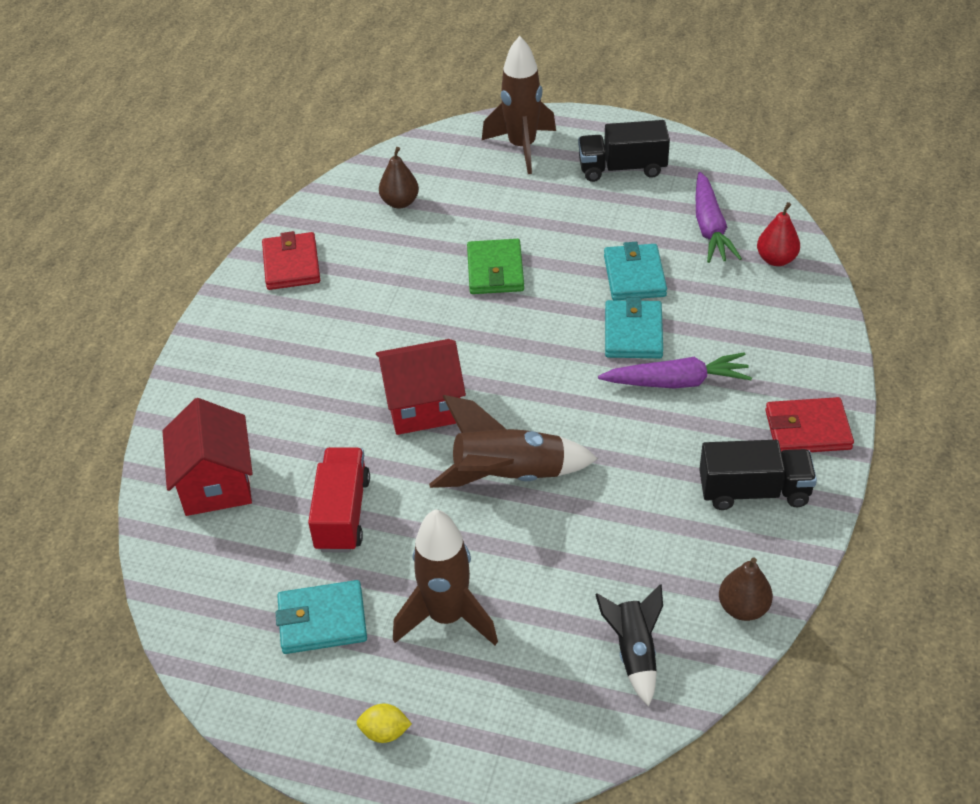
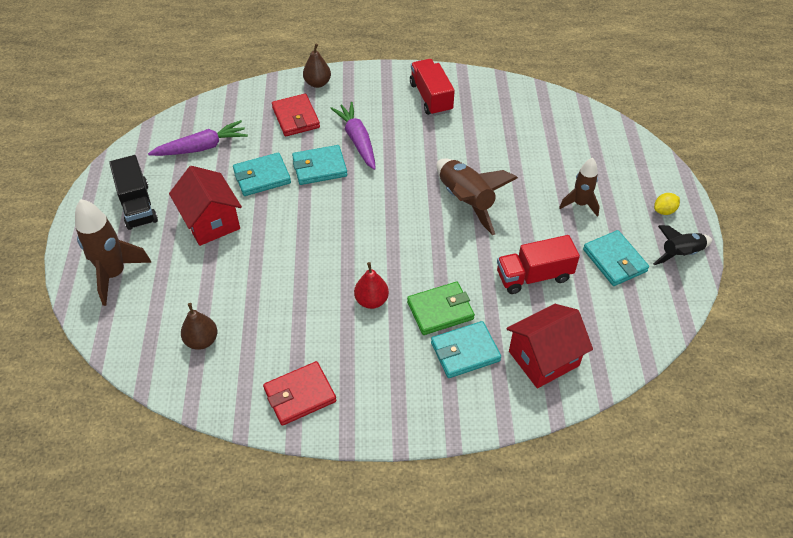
camera: 110 degrees left, 5 degrees up
yellow lemon [356,704,412,743] -> yellow lemon turned 75 degrees clockwise [654,193,680,215]
red house [376,339,466,435] -> red house moved to [169,166,242,246]
brown rocket [393,509,498,645] -> brown rocket [559,158,600,217], size x0.62
green wallet [467,239,524,294] -> green wallet moved to [407,282,475,335]
black rocket [595,584,663,706] -> black rocket moved to [653,225,713,265]
black truck [699,440,817,510] -> red truck [410,59,455,116]
brown pear [719,557,773,621] -> brown pear moved to [303,44,331,88]
red pear [757,202,800,266] -> red pear moved to [354,262,389,309]
red wallet [765,397,854,452] -> red wallet moved to [272,94,320,136]
none -> turquoise wallet [431,321,501,378]

